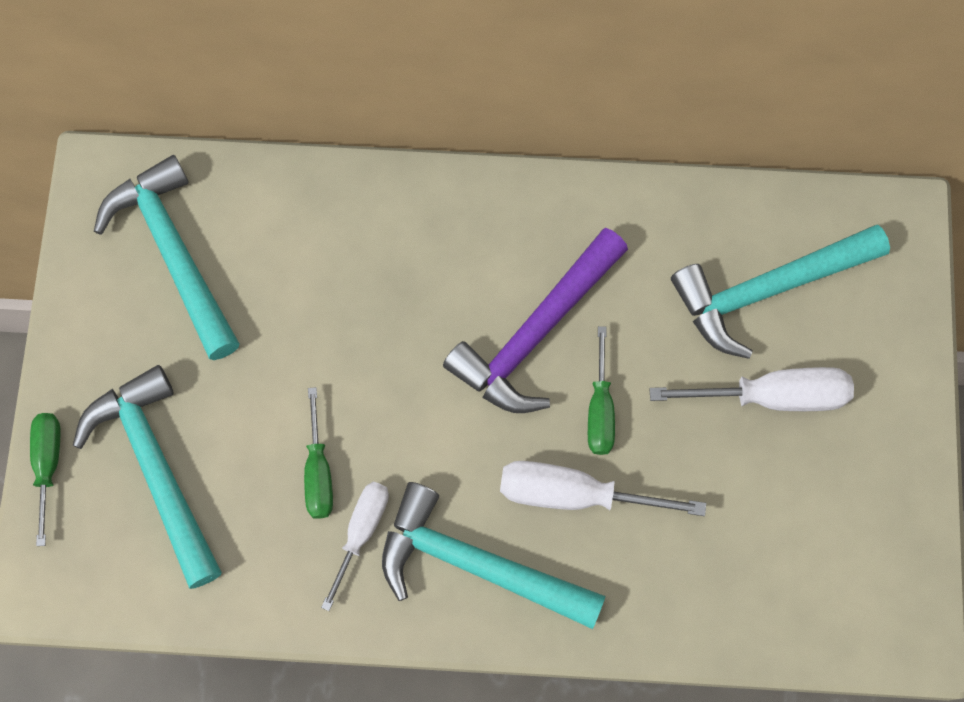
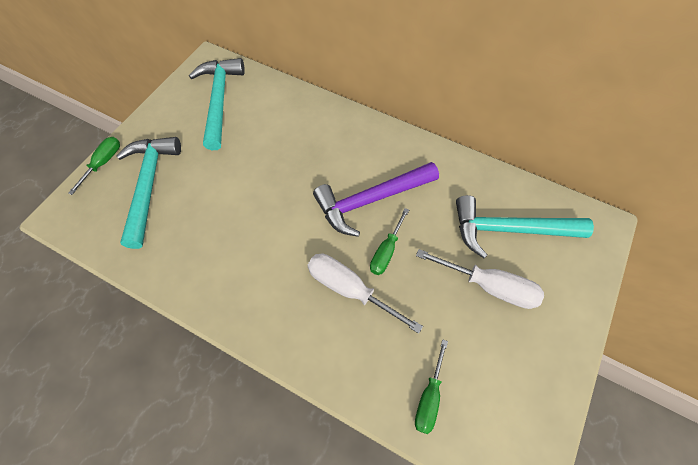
camera: 25 degrees right, 10 degrees down
green screwdriver [304,387,333,518] -> green screwdriver moved to [415,339,448,434]
white screwdriver [321,482,389,611] -> none
turquoise hammer [382,482,605,629] -> none

